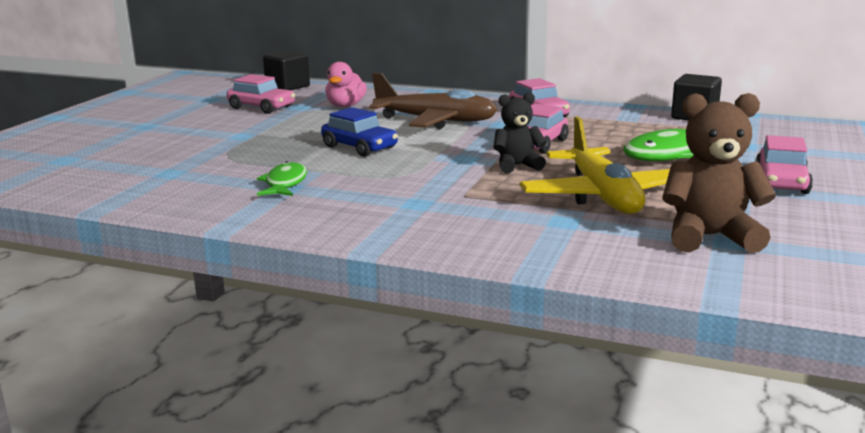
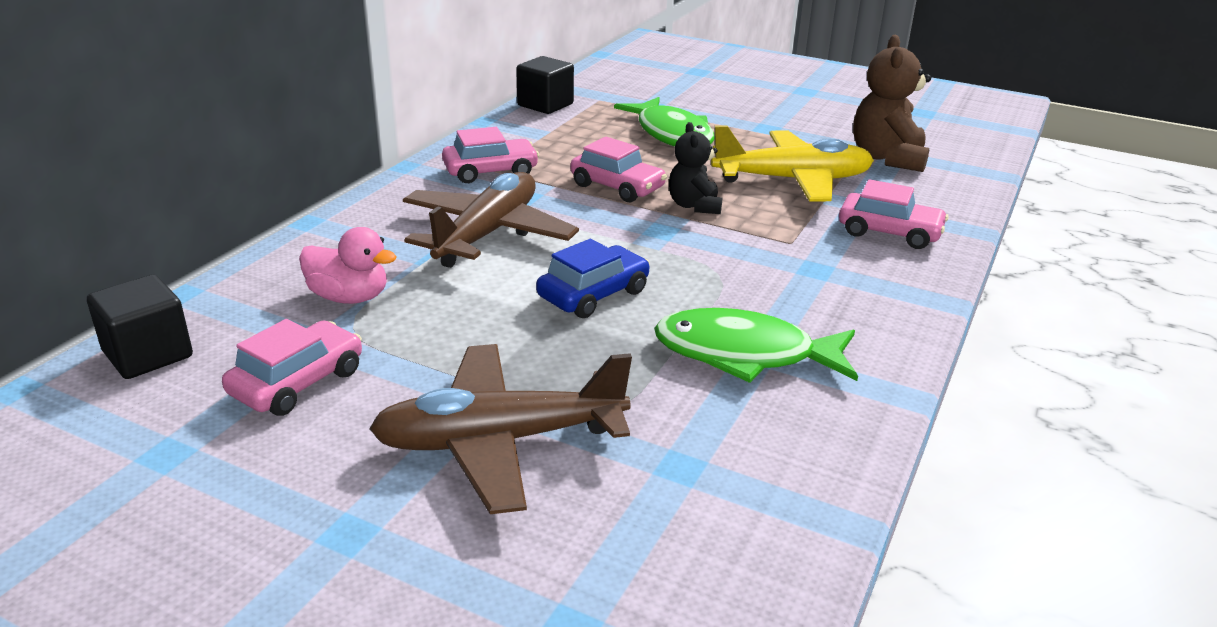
camera: 85 degrees left, 10 degrees up
green fish [257,161,307,196] -> green fish [654,308,858,383], size x1.68
pink car [755,135,813,194] -> pink car moved to [839,179,949,249]
none -> brown plane [369,344,632,514]

